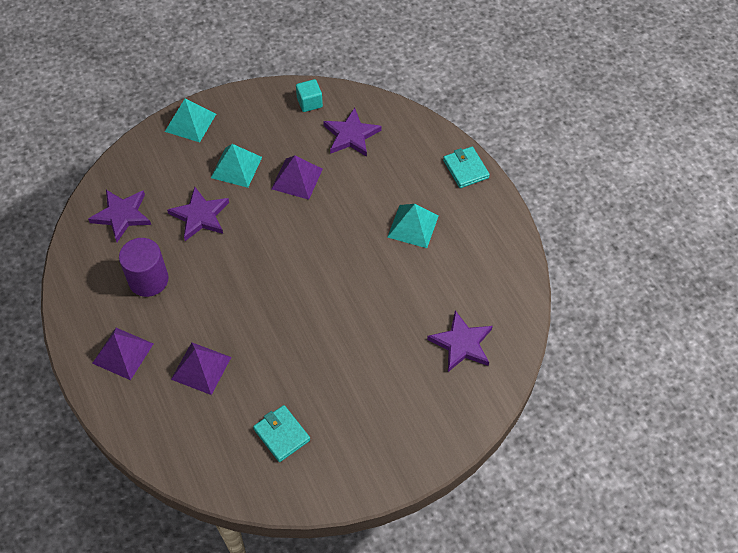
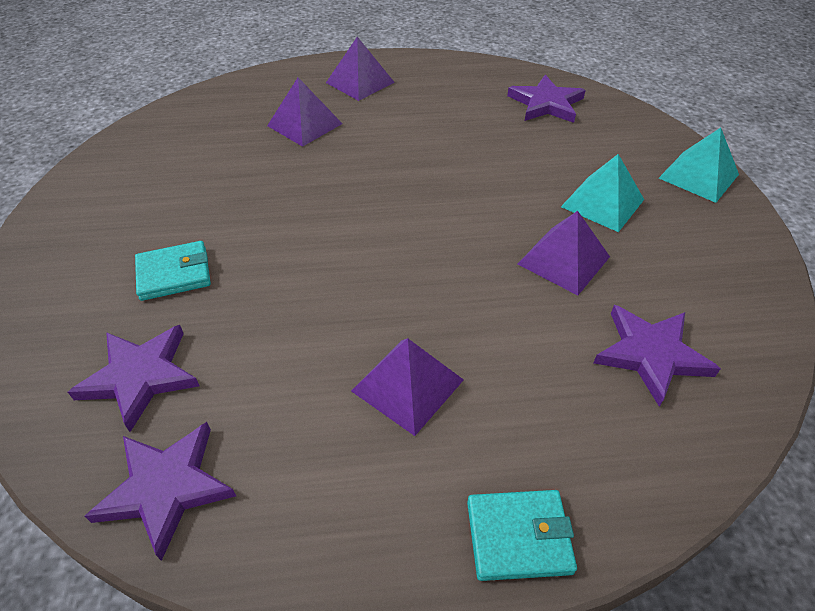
camera: 110 degrees right, 10 degrees down
purple cylinder [119,238,168,297] -> none
purple star [167,187,229,241] -> purple star moved to [85,422,236,561]
turquoise wallet [253,405,310,462] -> turquoise wallet moved to [135,241,211,301]
turquoise cube [296,79,323,112] -> none
turquoise pyramid [388,204,439,248] -> purple pyramid [351,338,464,436]

